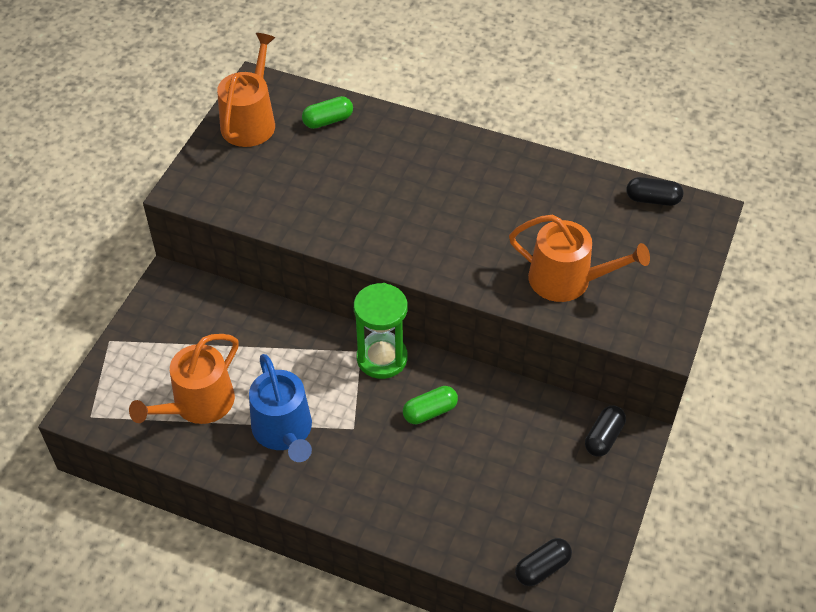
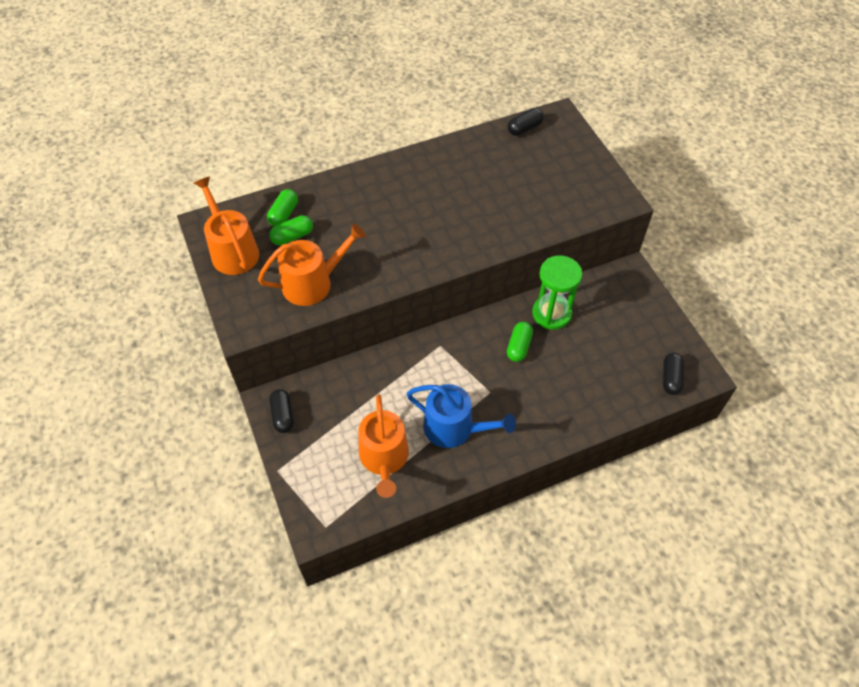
camera: 45 degrees left, 5 degrees up
green hourglass [354,283,407,379] -> green hourglass moved to [532,256,582,330]
orange watering can [509,215,650,302] -> orange watering can moved to [258,224,366,306]
black capsule [585,406,626,457] -> black capsule moved to [269,389,294,433]
none -> green capsule [269,215,313,245]

